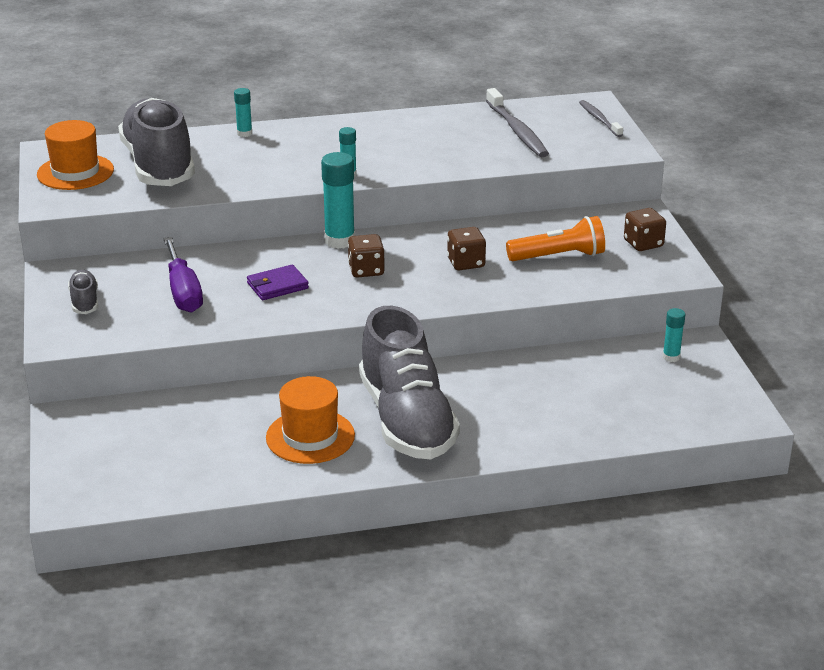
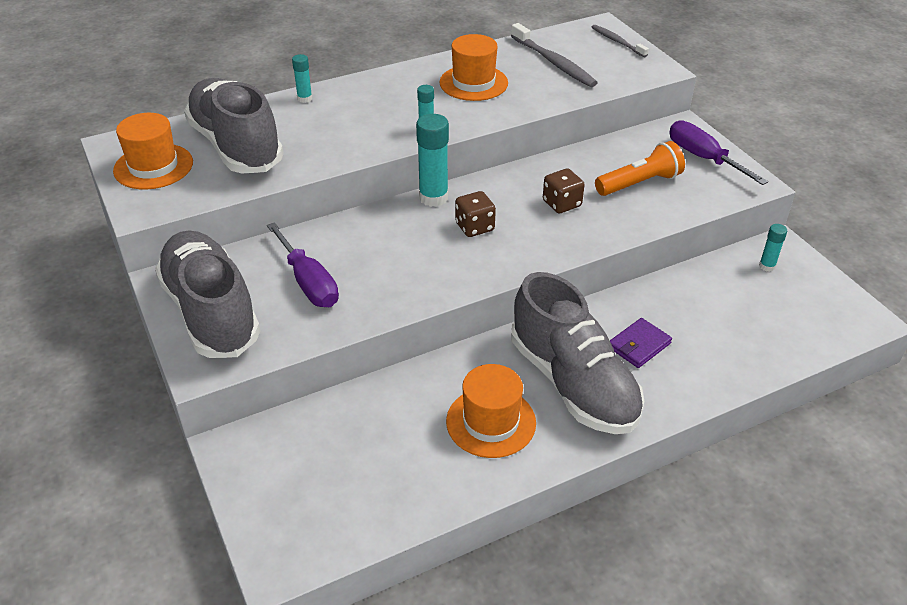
camera: 15 degrees left, 10 degrees up
grey shoe [68,270,98,314] -> grey shoe [155,231,260,358], size x2.39
purple wallet [247,265,309,300] -> purple wallet moved to [610,318,672,368]
brown dice [624,208,666,251] -> purple screwdriver [669,120,768,185]
none -> orange hat [439,34,508,101]

